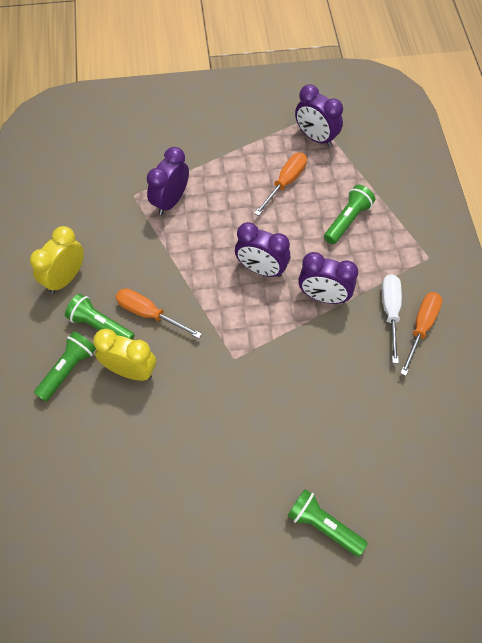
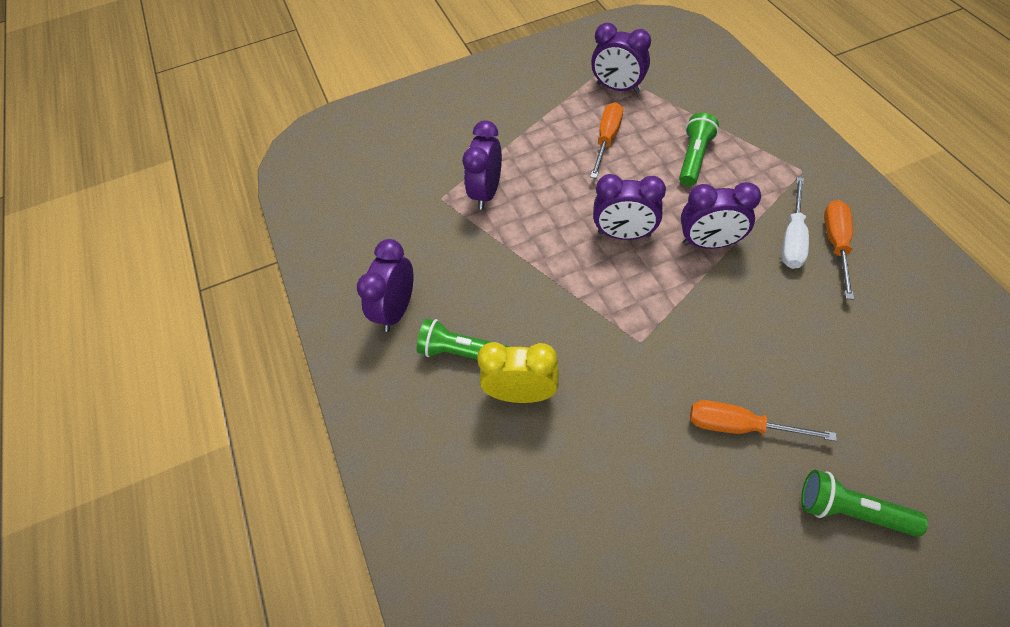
camera: 10 degrees left, 5 degrees down
yellow clock [30,226,84,294] -> purple clock [357,239,413,332]
green flashlight [34,331,96,402] -> none
orange screwdriver [116,288,202,338] -> orange screwdriver moved to [690,400,837,441]
white screwdriver [382,274,402,363] -> white screwdriver turned 150 degrees counterclockwise [782,177,809,269]

